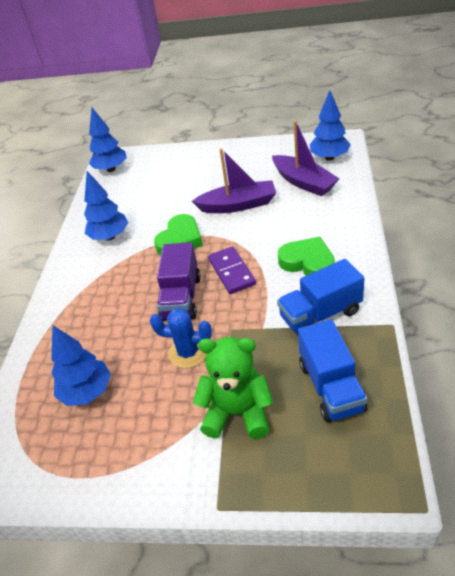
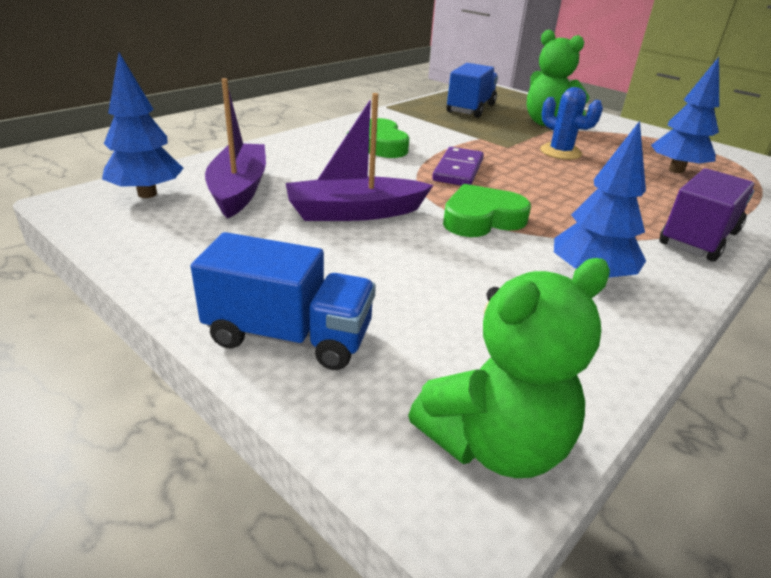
camera: 150 degrees left, 10 degrees down
blue tree [89,108,127,172] -> green teddy bear [408,258,610,478]
purple truck [157,242,201,321] -> purple truck moved to [659,168,754,262]
purple boat [192,148,276,213] -> purple boat turned 45 degrees counterclockwise [286,93,433,221]
blue truck [277,259,365,335] -> blue truck moved to [191,232,376,370]

